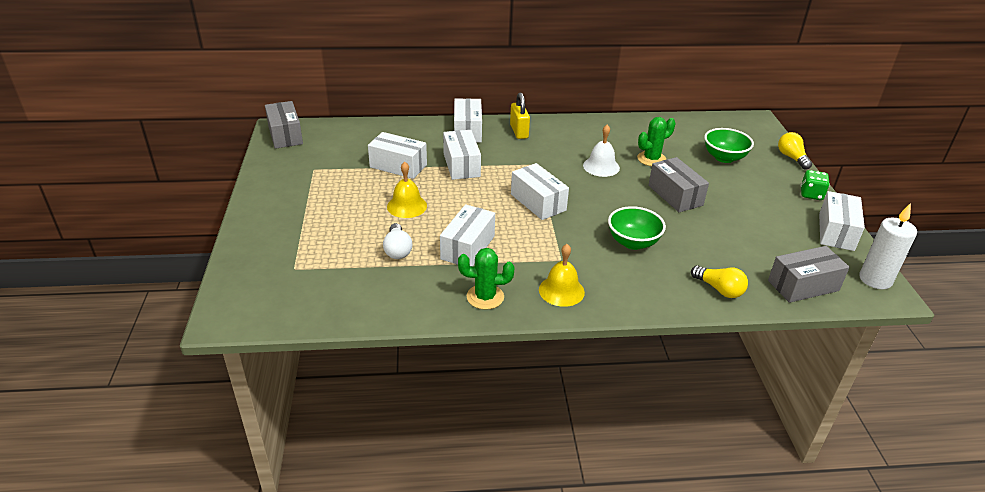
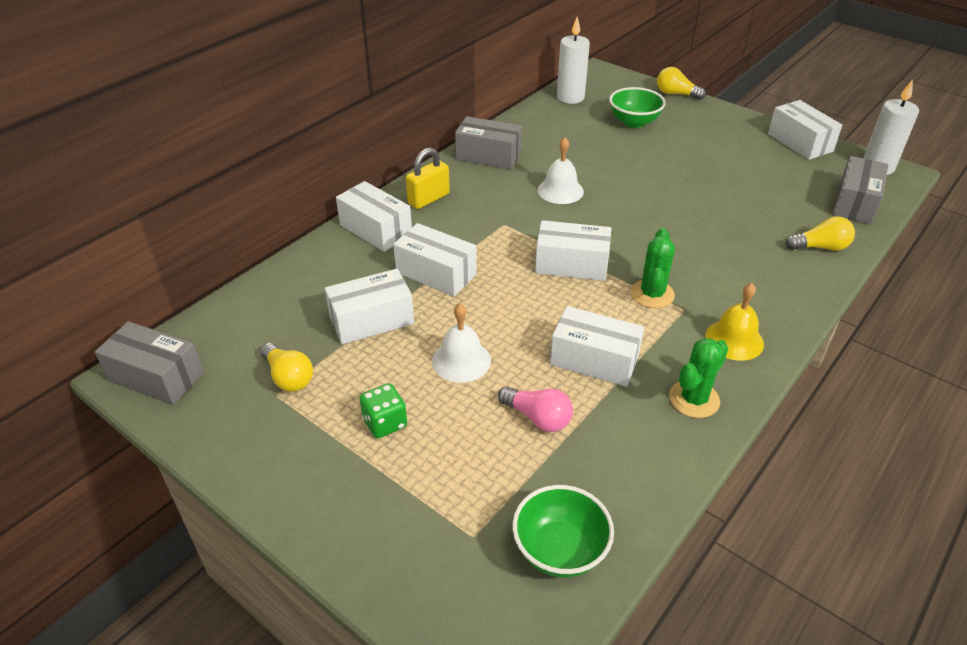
camera: 45 degrees left, 5 degrees up
white light bulb [383,223,412,259] -> pink light bulb [498,386,573,432]
yellow bell [387,162,427,218] -> white bell [432,303,491,383]
white box [440,204,495,266] -> white box turned 45 degrees counterclockwise [550,306,644,387]
yellow padlock [510,93,530,139] -> yellow padlock turned 75 degrees counterclockwise [406,148,450,209]
green bowl [608,206,666,250] -> green bowl moved to [512,485,614,578]
green cactus [637,117,676,166] -> green cactus moved to [631,228,675,308]
grey box [648,157,709,212] -> grey box moved to [455,116,522,169]
green dice [801,170,830,200] -> green dice moved to [359,383,407,438]
none -> yellow light bulb [260,343,313,392]
none -> white candle [557,17,590,104]

